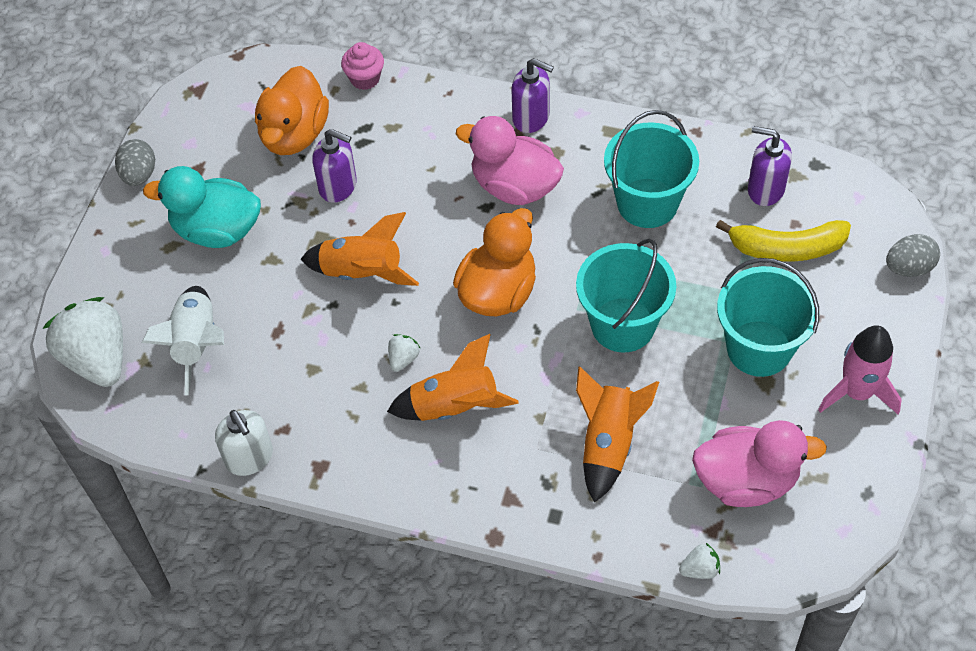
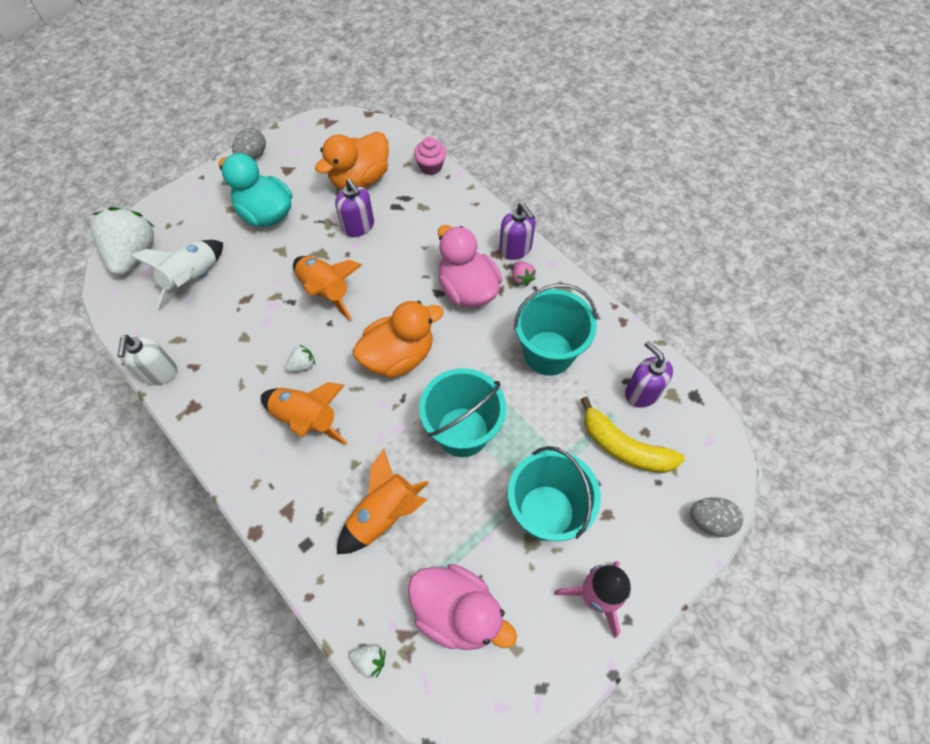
camera: 30 degrees right, 5 degrees up
none -> pink strawberry [513,261,536,286]

